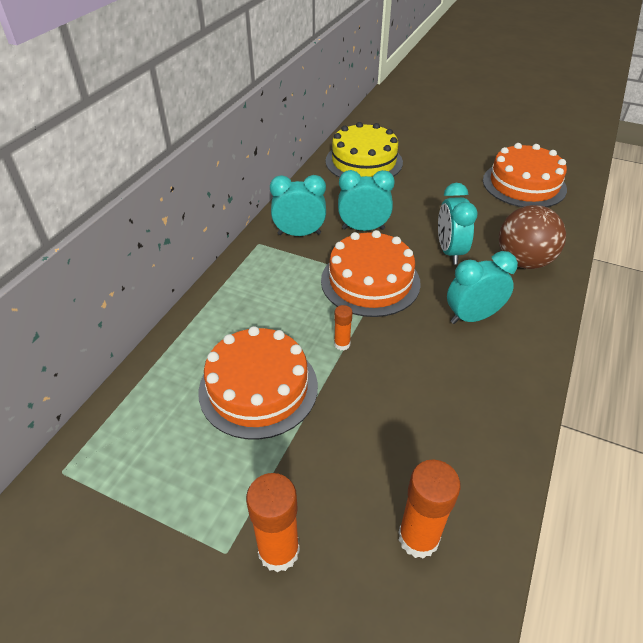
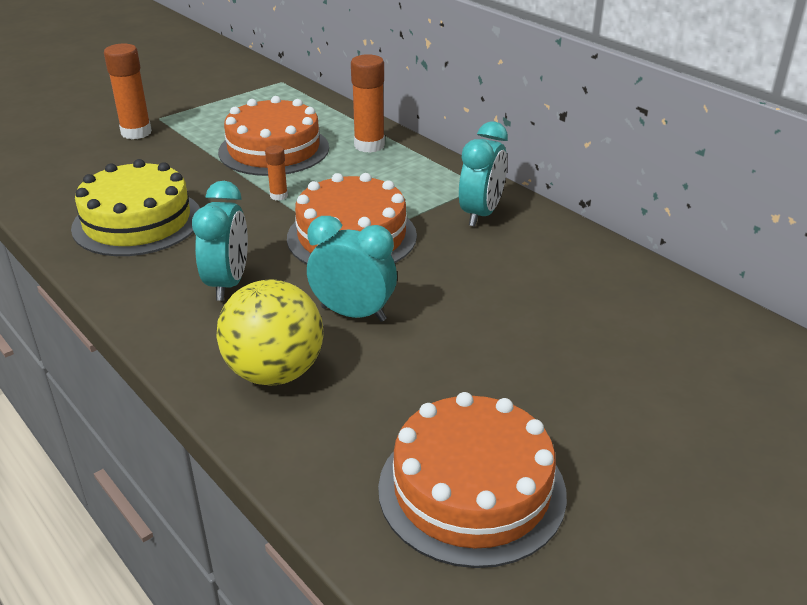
camera: 115 degrees right, 10 degrees down
yellow cake [326,122,403,178] -> yellow cake moved to [71,159,200,256]
turquoise clock [338,170,395,231] -> none
orange glue stick [398,459,461,559] -> orange glue stick moved to [351,54,385,153]
brown ball [499,205,566,269] -> yellow ball [216,279,324,385]

